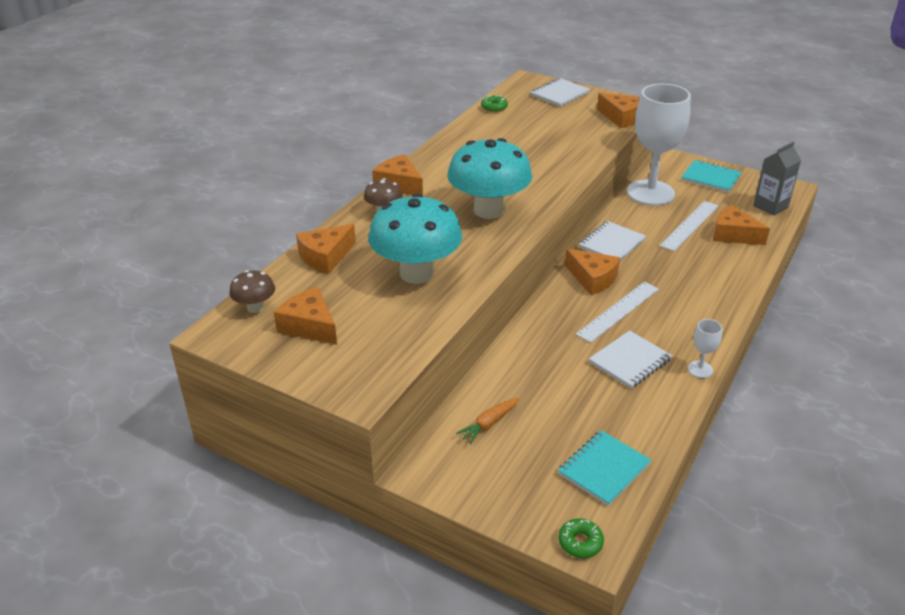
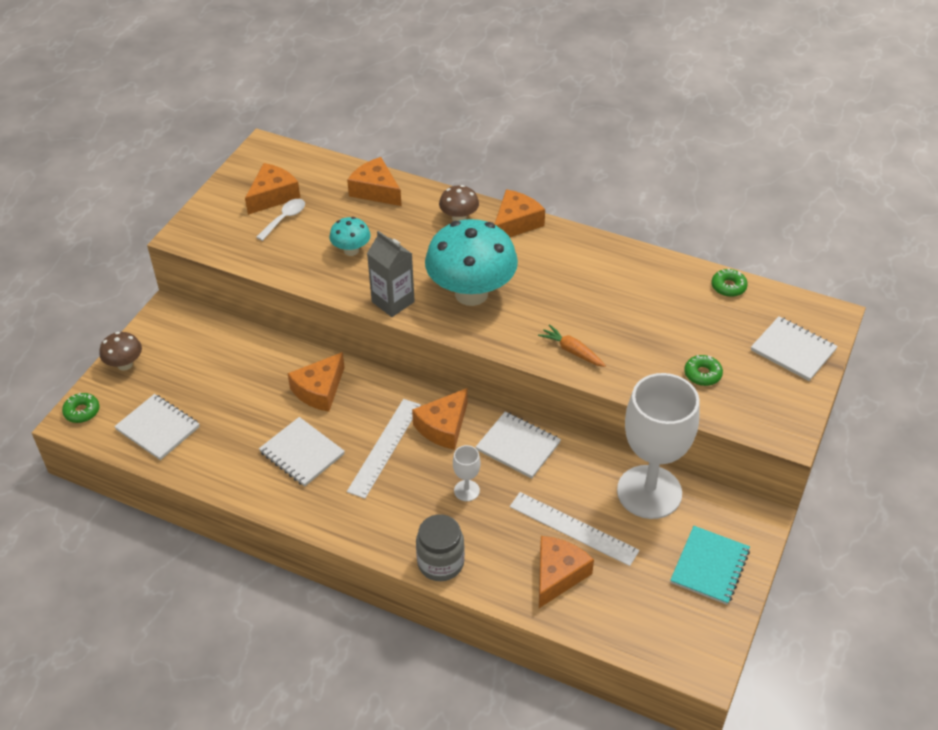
camera: 85 degrees right, 10 degrees up
brown mushroom [229,270,275,313] -> brown mushroom moved to [100,332,142,370]
turquoise mushroom [368,193,463,284] -> turquoise mushroom [329,217,371,256], size x0.47
orange carrot [456,397,519,444] -> orange carrot moved to [538,324,606,367]
turquoise notebook [558,430,652,506] -> white notebook [114,394,200,460]
white ruler [576,282,659,343] -> white ruler turned 75 degrees clockwise [347,399,421,499]
orange cheese [597,93,640,128] -> orange cheese moved to [287,352,345,412]
white goblet [688,319,722,378] -> white goblet moved to [453,445,481,501]
grey carton [753,142,801,216] -> grey carton moved to [367,231,415,317]
none -> white spoon [256,199,305,241]
none -> grey jar [416,514,465,581]
none -> green donut [684,355,723,386]

